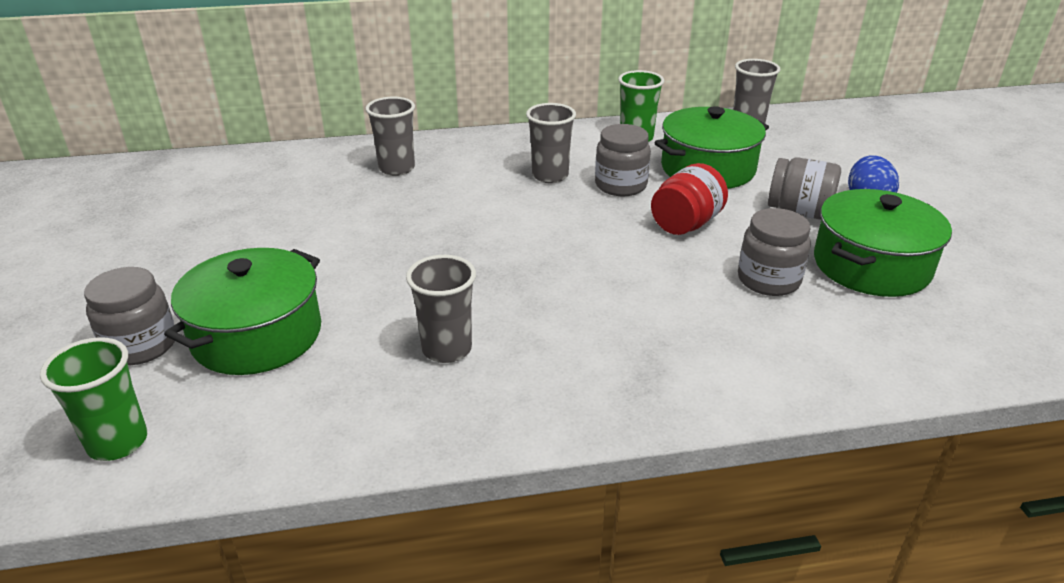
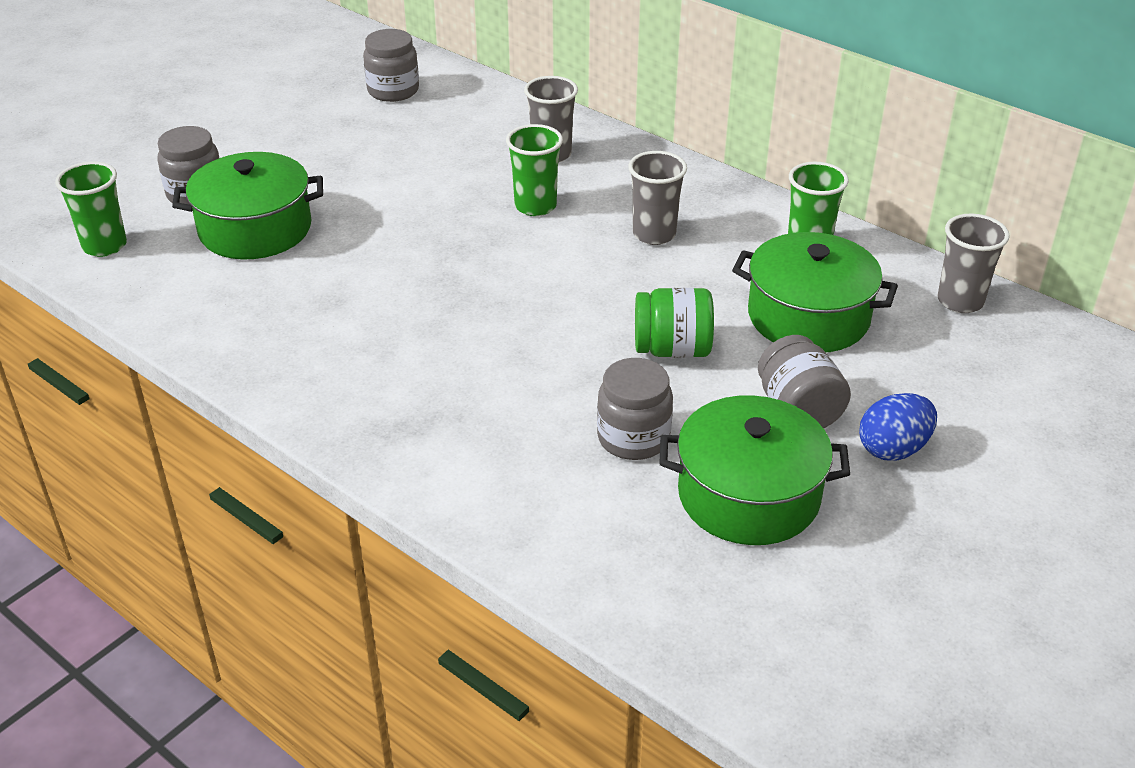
camera: 50 degrees right, 5 degrees up
grey cup [406,255,476,363] -> none
grey jar [595,124,651,196] -> grey jar moved to [363,29,419,102]
red jar [651,163,728,235] -> green jar [635,288,714,358]
none -> green cup [506,124,563,216]

